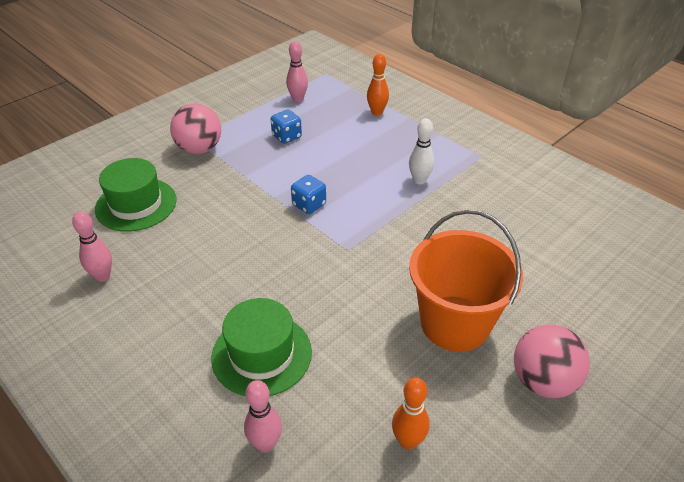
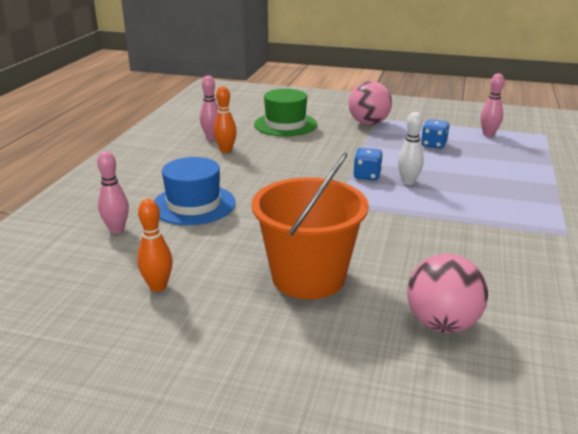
camera: 60 degrees right, 15 degrees down
green hat [211,298,312,396] -> blue hat [154,157,236,225]
orange bowling pin [367,54,389,116] -> orange bowling pin moved to [213,86,237,153]
white bowling pin [409,118,434,185] -> white bowling pin moved to [398,112,424,185]
pink ball [514,324,590,398] -> pink ball moved to [407,254,488,333]

